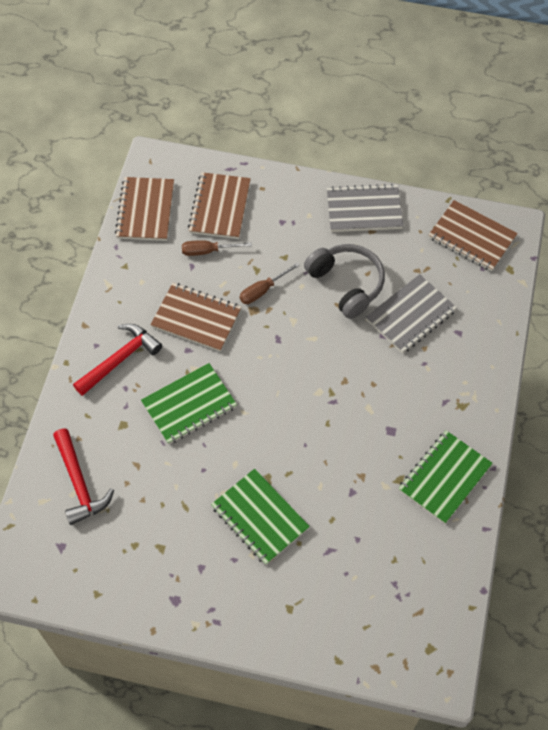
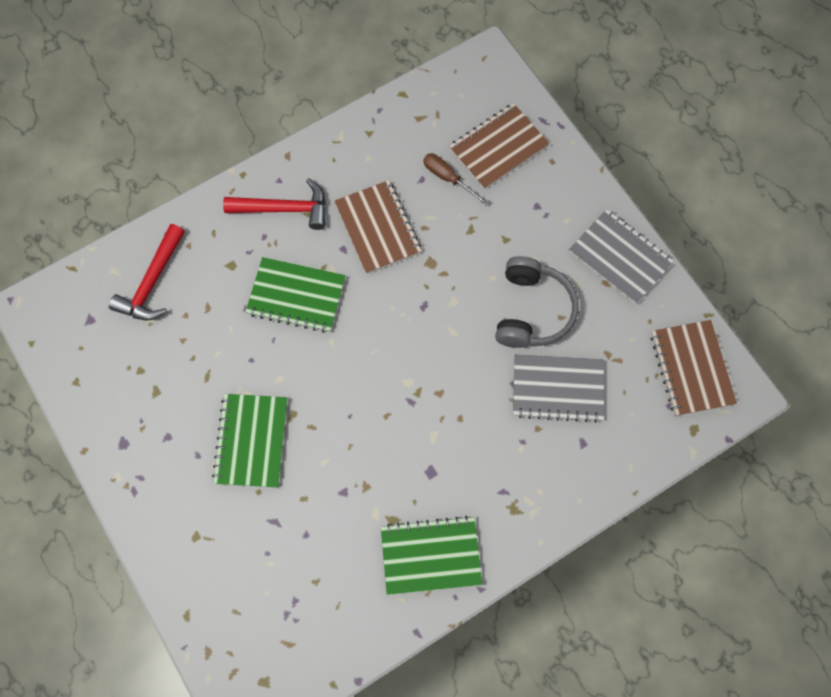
camera: 45 degrees right, 10 degrees up
brown notebook [115,177,174,241] -> none
brown screwdriver [240,262,300,304] -> none

